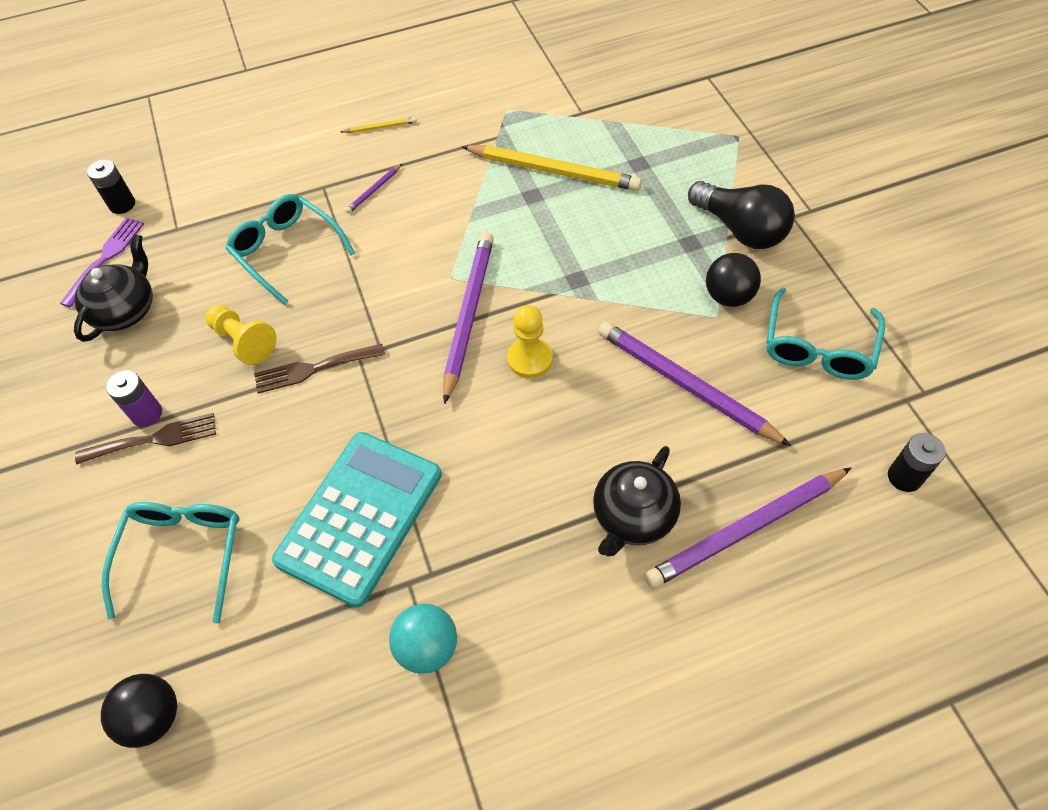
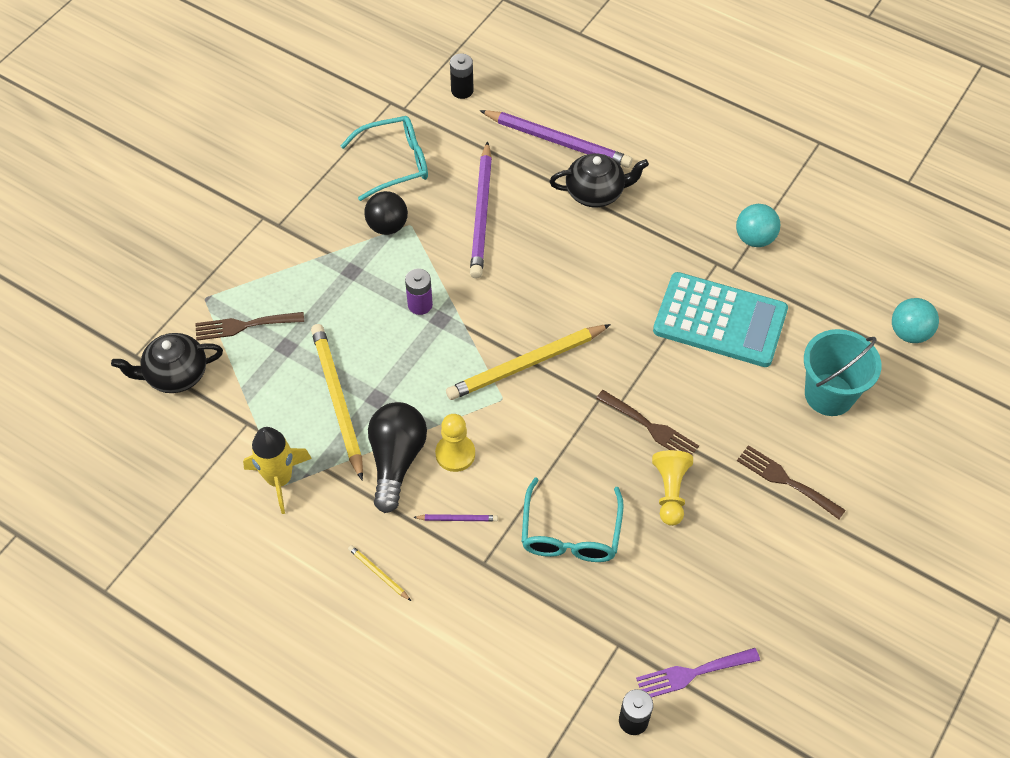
camera: 130 degrees left, 0 degrees up
black teapot [74,234,153,342] -> black teapot moved to [111,333,223,393]
black ball [101,674,177,748] -> turquoise ball [892,298,939,343]
turquoise glasses [102,502,240,624] -> turquoise bucket [804,329,882,416]
purple battery [106,370,162,427] -> purple battery moved to [405,269,433,315]
turquoise calculator [272,432,442,608] -> turquoise calculator turned 150 degrees counterclockwise [653,272,788,367]
purple pencil [443,232,494,404] -> yellow pencil [446,324,611,400]
yellow pawn [507,305,553,378] -> yellow pawn moved to [435,414,475,472]
black light bulb [688,181,795,249] -> black light bulb moved to [368,402,427,513]
none -> brown fork [195,312,304,341]
none -> yellow rocket [243,427,312,514]

